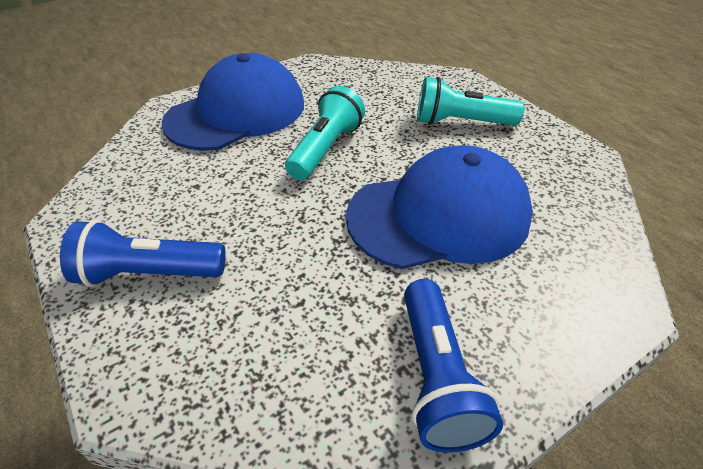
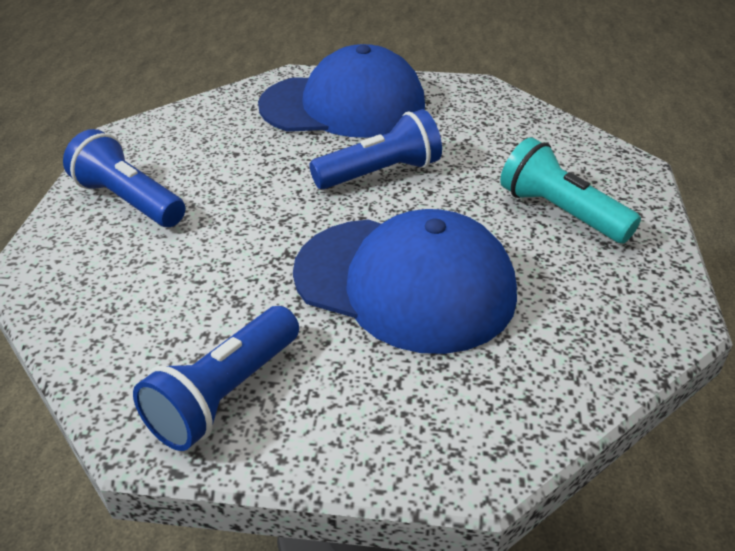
camera: 40 degrees right, 5 degrees down
turquoise flashlight [285,86,365,180] -> blue flashlight [309,109,442,189]

